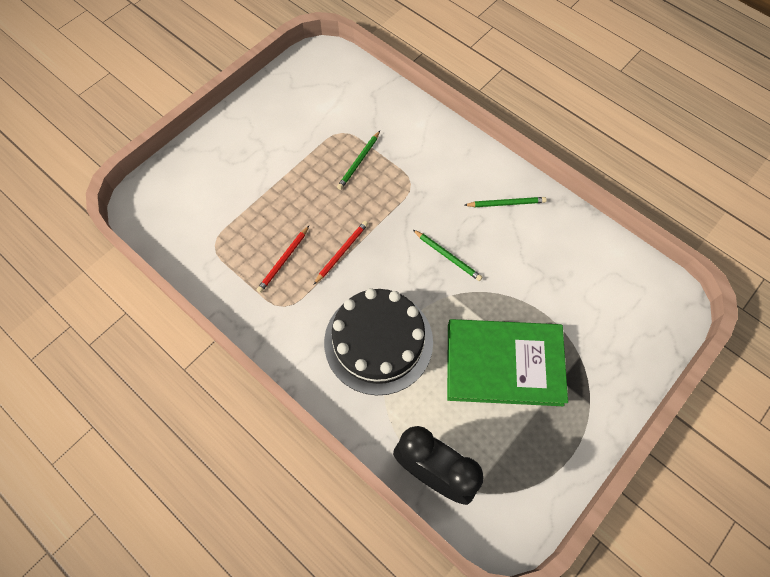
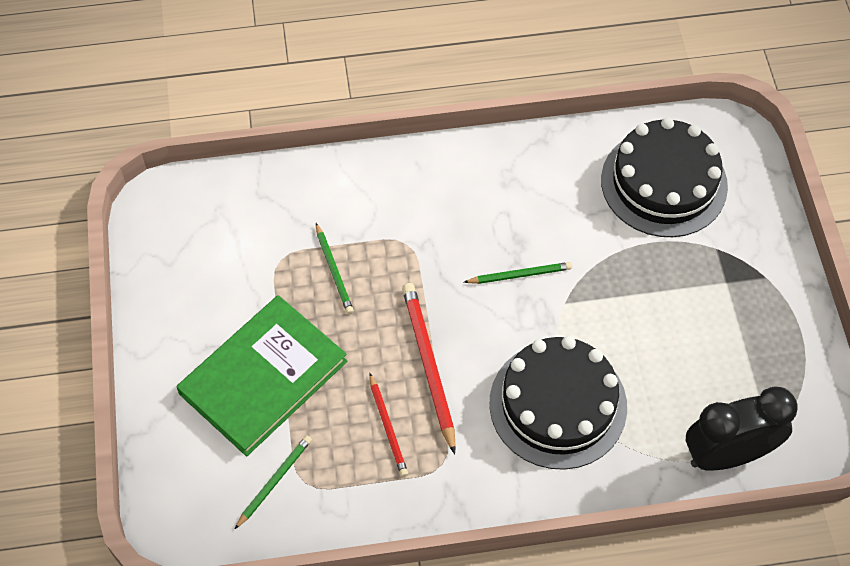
camera: 50 degrees left, 5 degrees down
red pencil [313,221,368,285] -> red pencil [402,283,456,455], size x1.67
green book [447,319,568,406] -> green book moved to [176,295,347,456]
green pencil [464,197,547,207] -> green pencil moved to [235,435,312,529]
none -> black cake [601,117,728,237]

